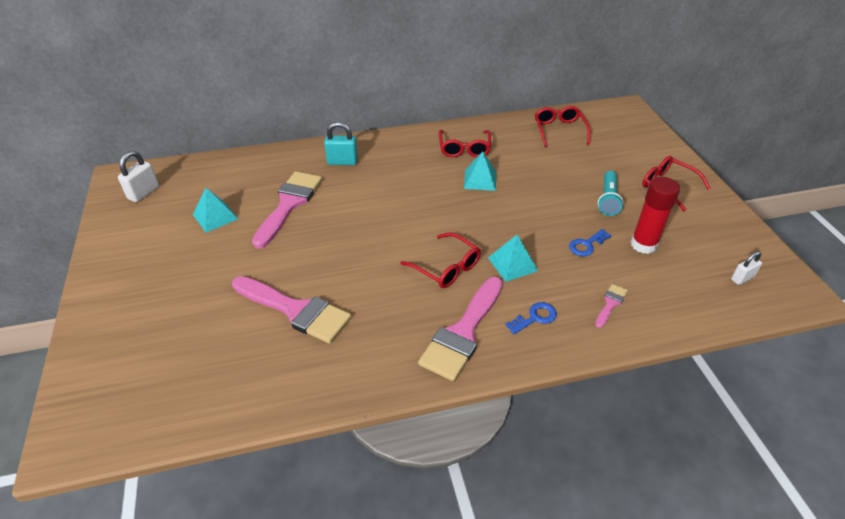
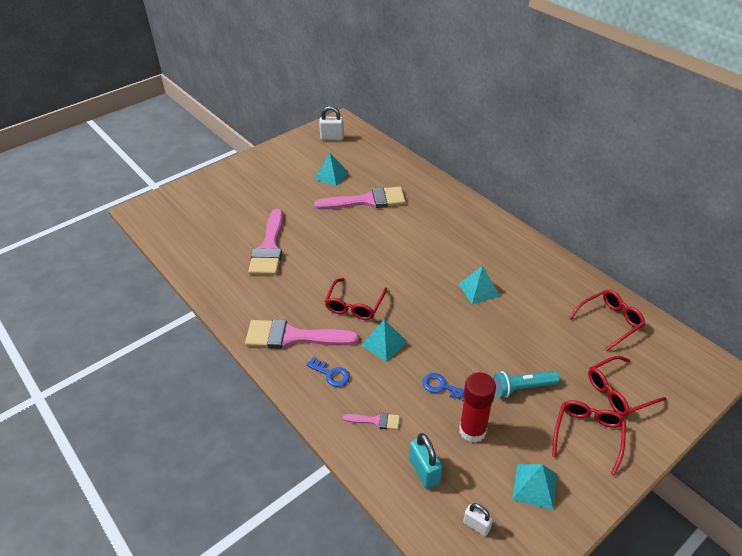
camera: 65 degrees right, 0 degrees up
turquoise padlock [324,122,358,165] -> turquoise padlock moved to [409,433,442,489]
red glasses [439,130,491,157] -> red glasses moved to [588,356,667,416]
none -> turquoise pyramid [512,464,557,510]

